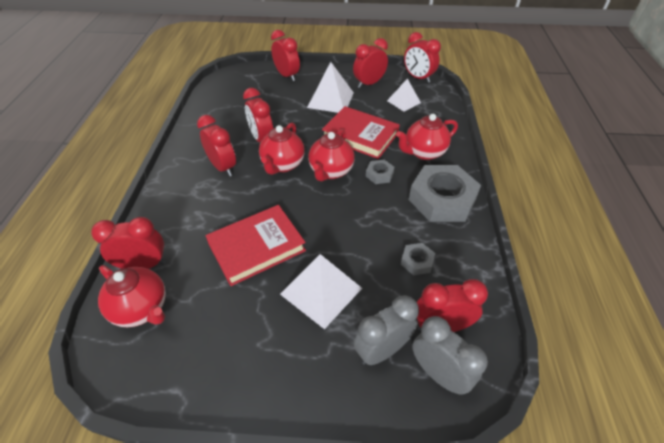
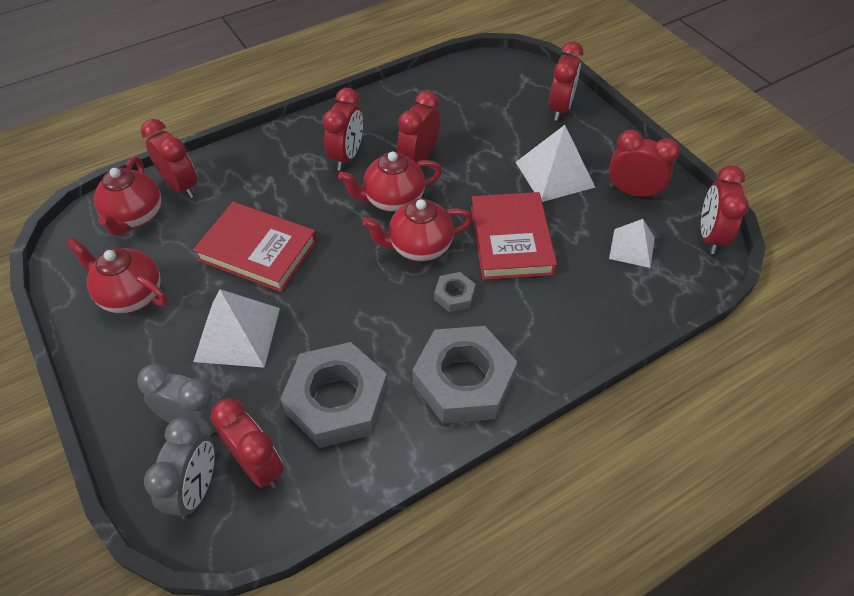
camera: 55 degrees right, 5 degrees up
red teapot [396,114,458,160] -> red teapot moved to [66,238,168,314]
grey nut [401,243,435,276] -> grey nut [280,342,388,448], size x2.22

